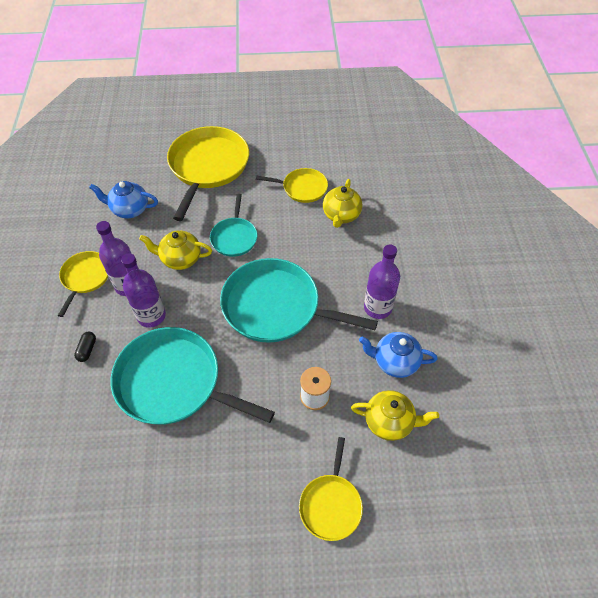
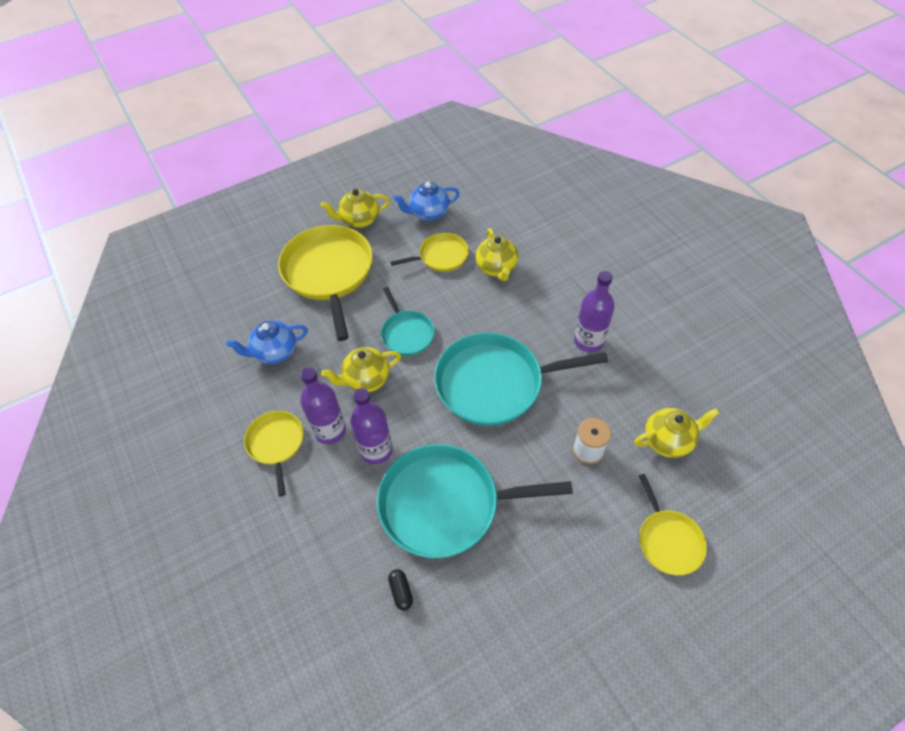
camera: 25 degrees left, 0 degrees up
black capsule [74,332,96,362] -> black capsule moved to [388,569,413,610]
blue teapot [359,332,438,378] -> blue teapot moved to [393,182,460,221]
none -> yellow teapot [321,189,390,228]

